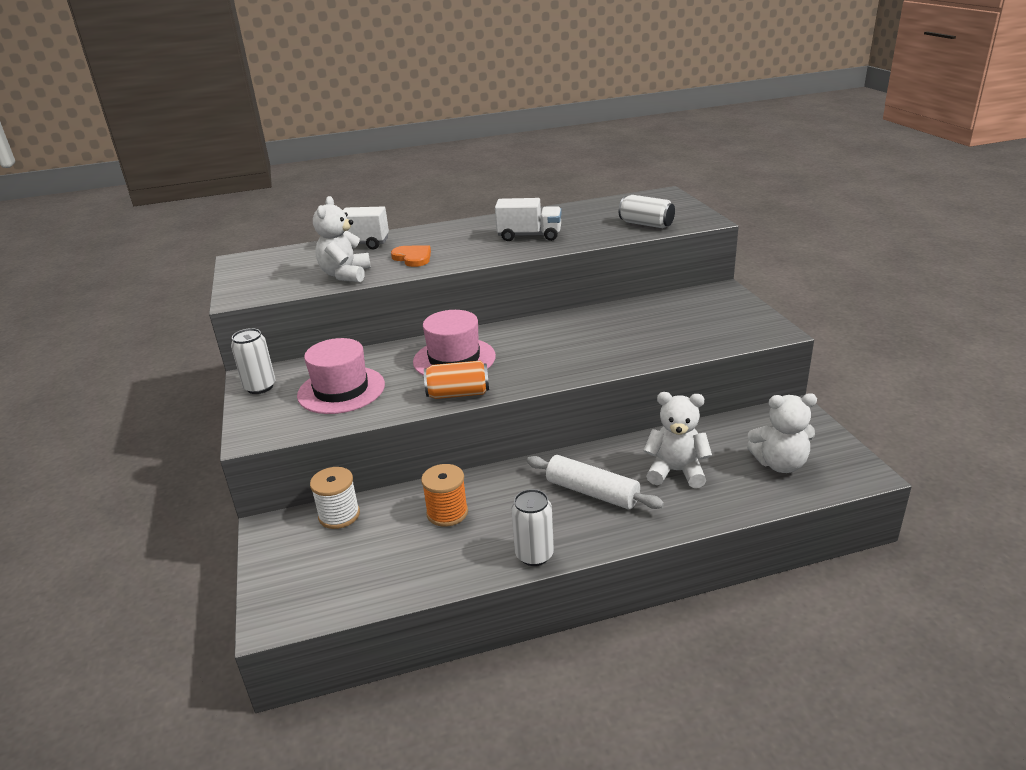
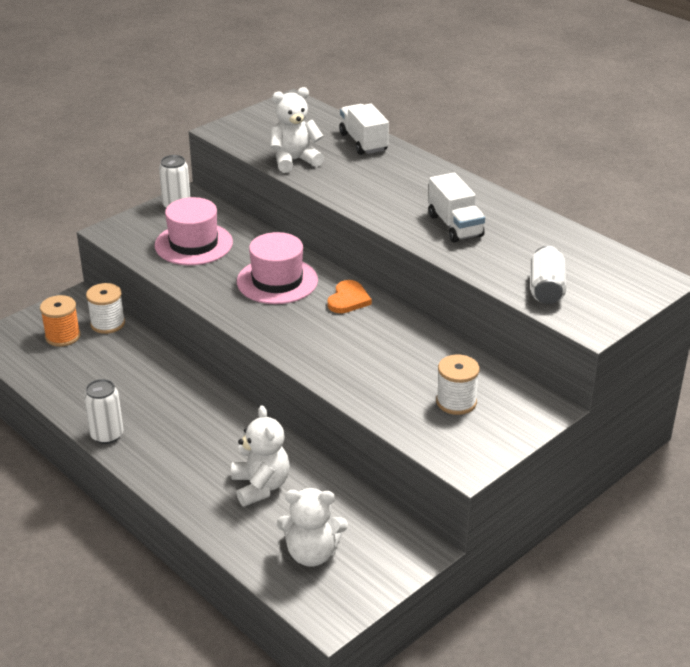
camera: 60 degrees right, 5 degrees up
orange heart [391,245,431,267] -> orange heart moved to [327,280,372,313]
orange spool [421,464,468,527] -> orange spool moved to [40,295,80,347]
orange can [424,361,489,399] -> none
white rolling pin [527,455,664,509] -> none
white teddy bear [747,393,817,473] -> white teddy bear turned 60 degrees counterclockwise [277,488,348,567]
none -> white spool [436,354,480,415]

